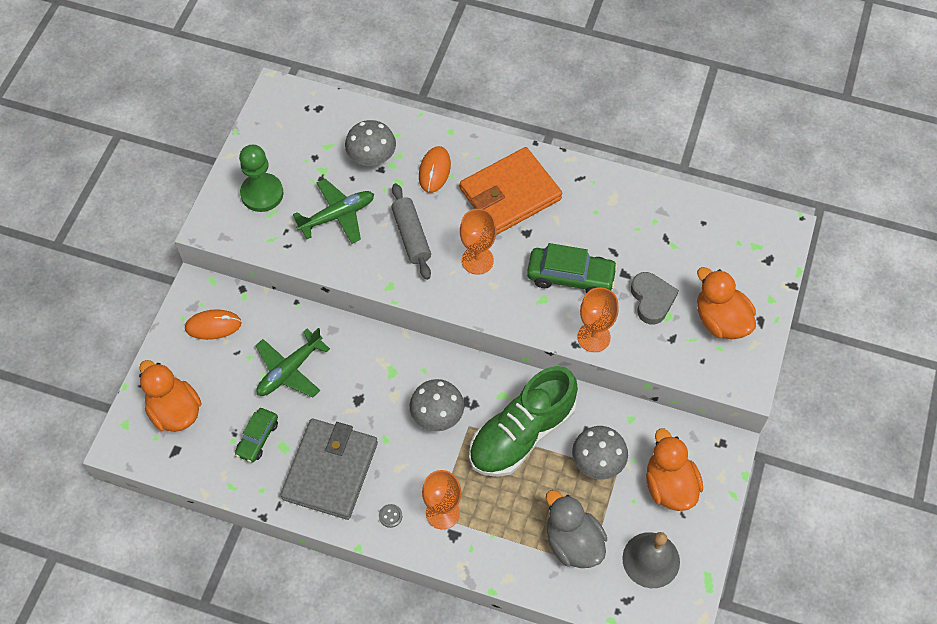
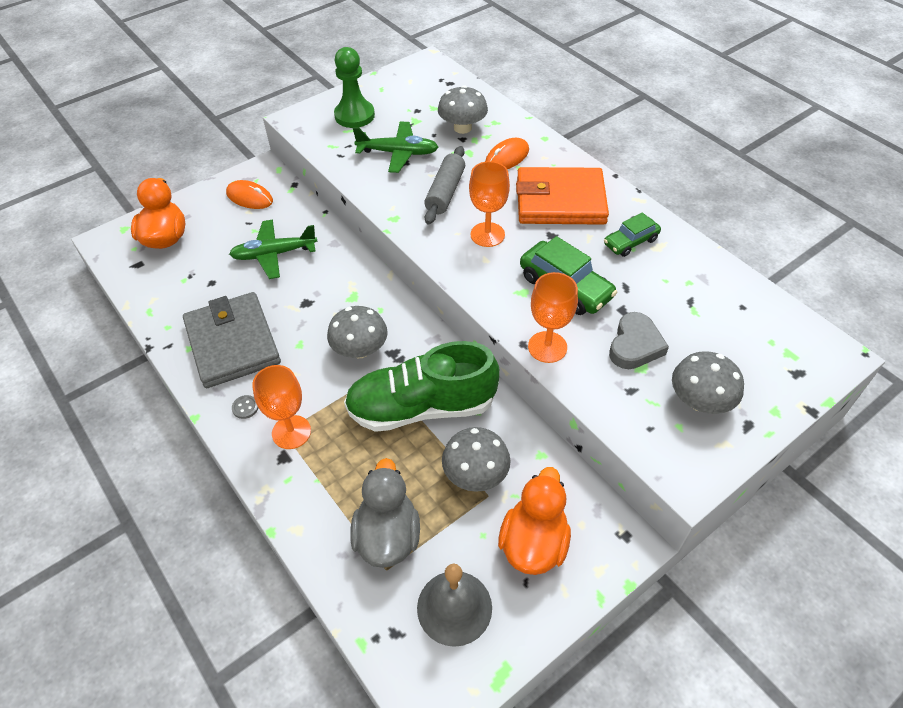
camera: 35 degrees right, 10 degrees down
green car [235,408,278,463] -> green car moved to [604,213,661,257]
grey wallet [281,419,378,520] -> grey wallet turned 75 degrees counterclockwise [183,292,281,388]
orange duck [697,267,756,339] -> grey mushroom [672,351,744,414]

